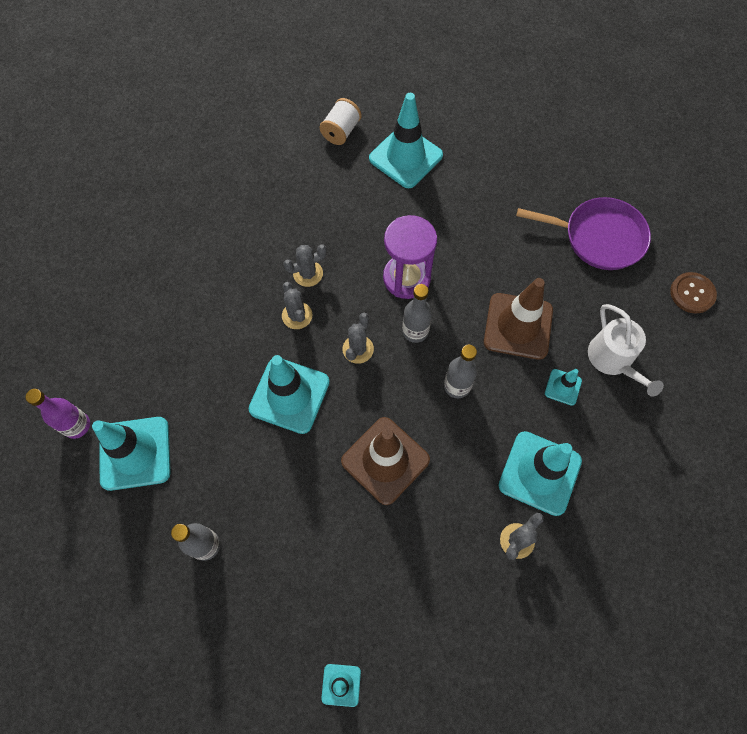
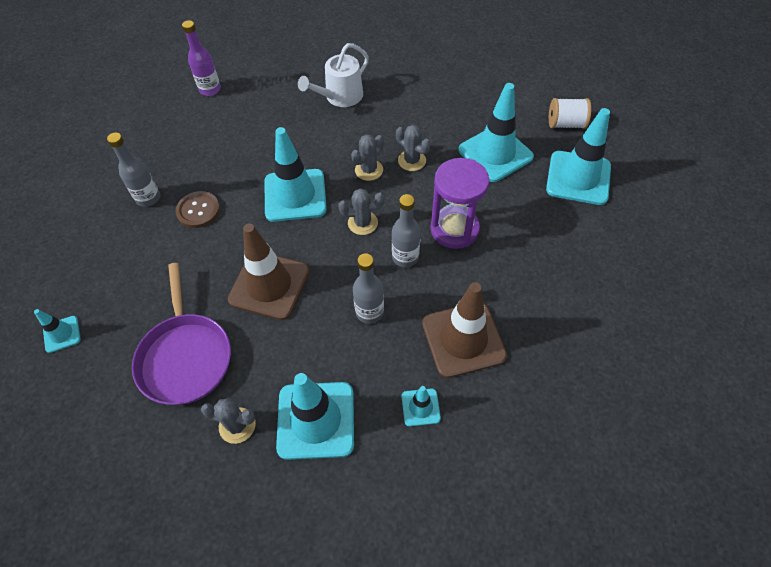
camera: 65 degrees right, 10 degrees down
turquoise traffic cone [92,417,171,491] -> turquoise traffic cone moved to [458,83,534,182]
purple pan [517,197,651,270] -> purple pan moved to [132,263,231,405]
white watering can [588,304,664,397] -> white watering can moved to [298,43,369,107]
brown button [670,272,717,314] -> brown button moved to [176,191,220,228]

